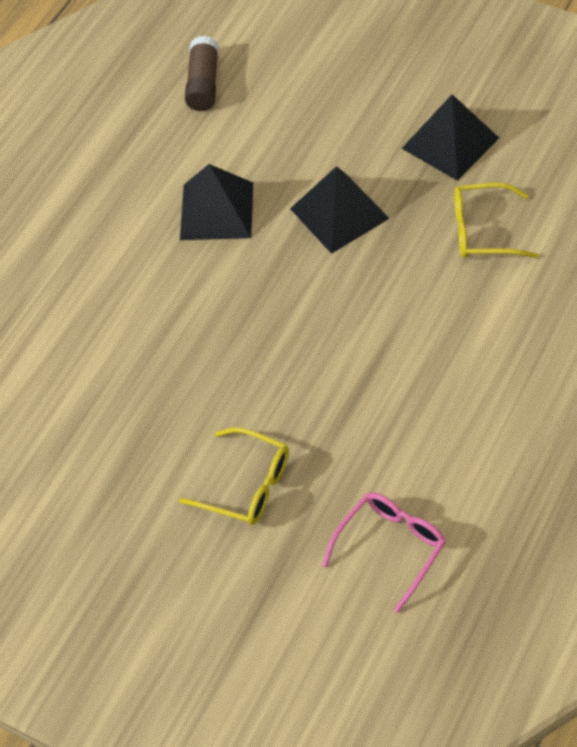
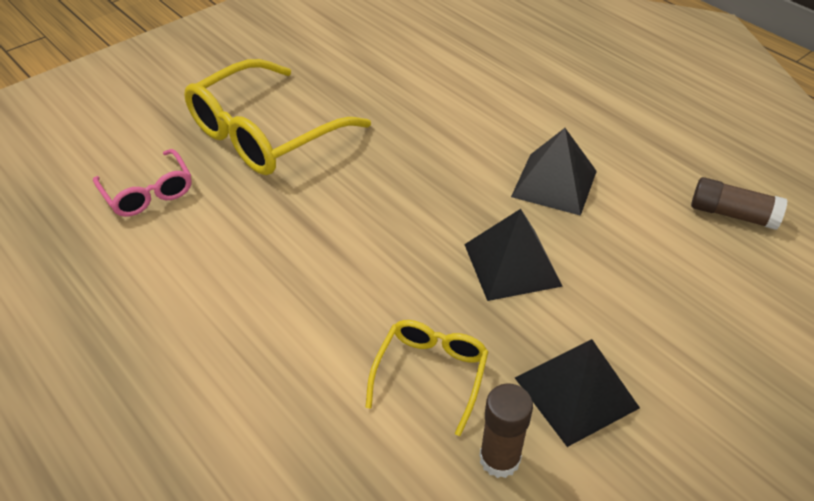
camera: 105 degrees right, 10 degrees down
yellow glasses [179,427,289,525] -> yellow glasses [184,59,371,175], size x1.88
none -> brown glue stick [479,383,533,478]

